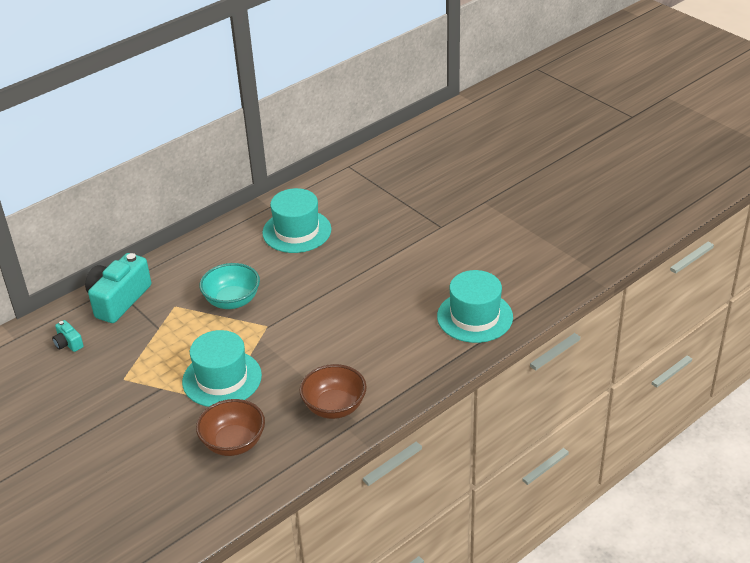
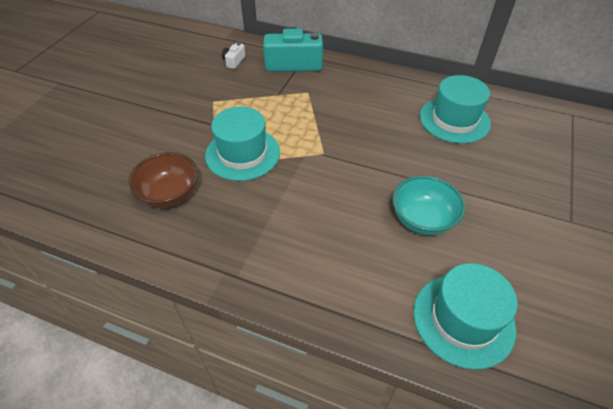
camera: 60 degrees right, 10 degrees up
turquoise camera [52,320,84,352] -> white camera [222,42,245,69]
turquoise bowl [199,263,260,309] -> turquoise bowl moved to [392,176,465,235]
brown bowl [300,364,367,419] -> none

